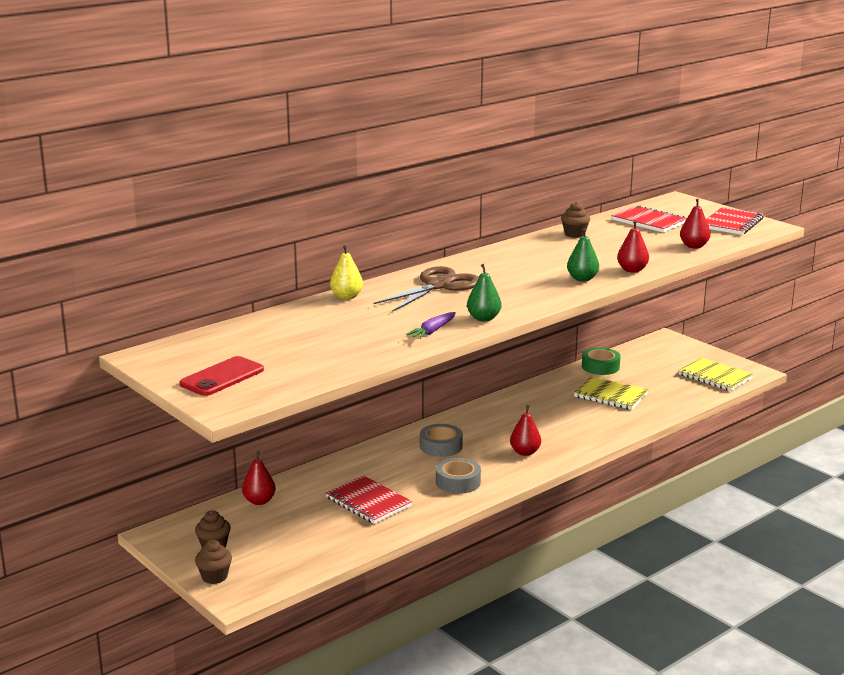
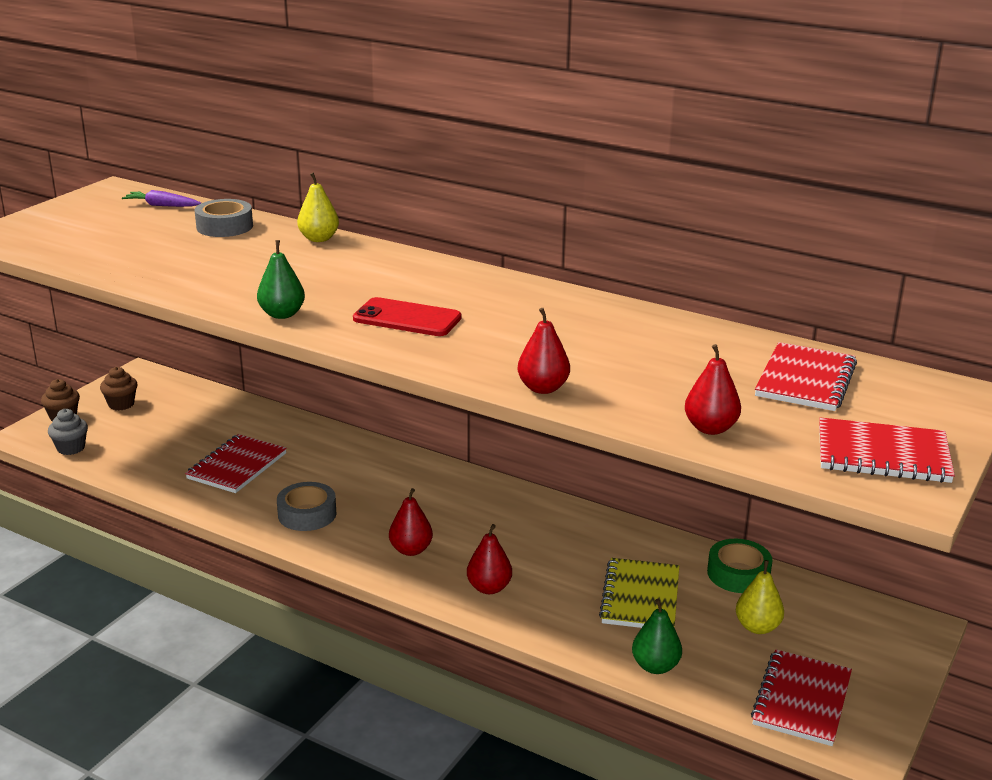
camera: 70 degrees right, 5 degrees up
red phone [179,356,264,396] -> red phone moved to [353,297,461,336]
red pear [242,451,276,505] -> red pear moved to [467,524,512,594]
brown scissors [373,266,479,312] -> none
purple carrot [406,312,456,339] -> purple carrot moved to [122,190,201,207]
grey tape [420,424,463,457] -> grey tape moved to [195,199,253,237]
brown cupcake [561,202,590,238] -> none
green pear [567,228,599,281] -> green pear moved to [632,599,682,674]
yellow notebook [678,358,753,391] -> red notebook [751,649,852,746]
none -> grey cupcake [48,409,88,455]
none -> yellow pear [736,560,784,634]

